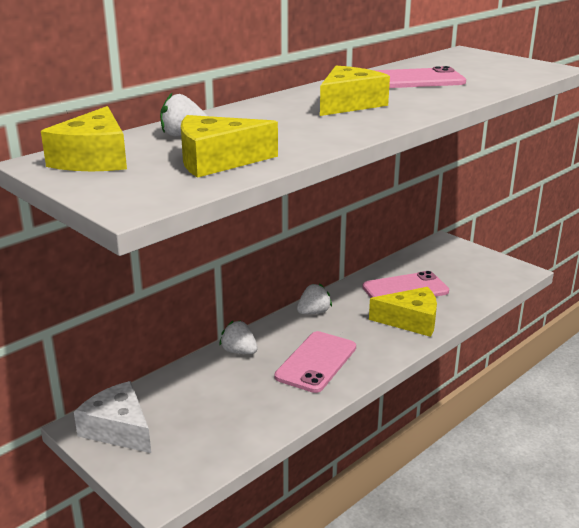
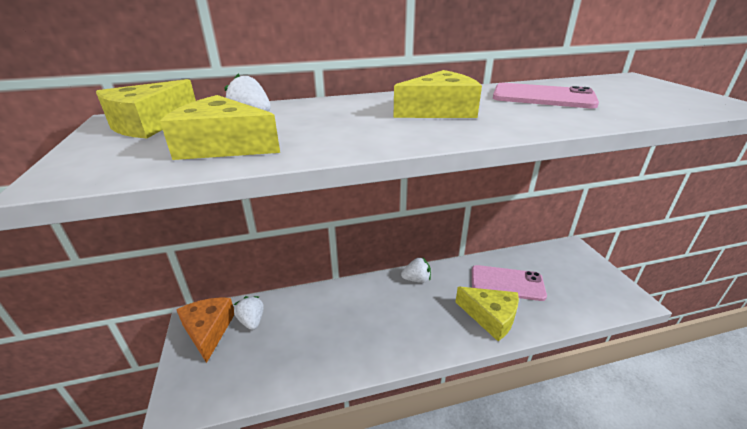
camera: 30 degrees right, 5 degrees up
white cheese [74,381,151,453] -> orange cheese [176,298,234,363]
white strawberry [219,321,258,354] -> white strawberry moved to [234,296,264,330]
pink phone [274,331,356,393] -> none

